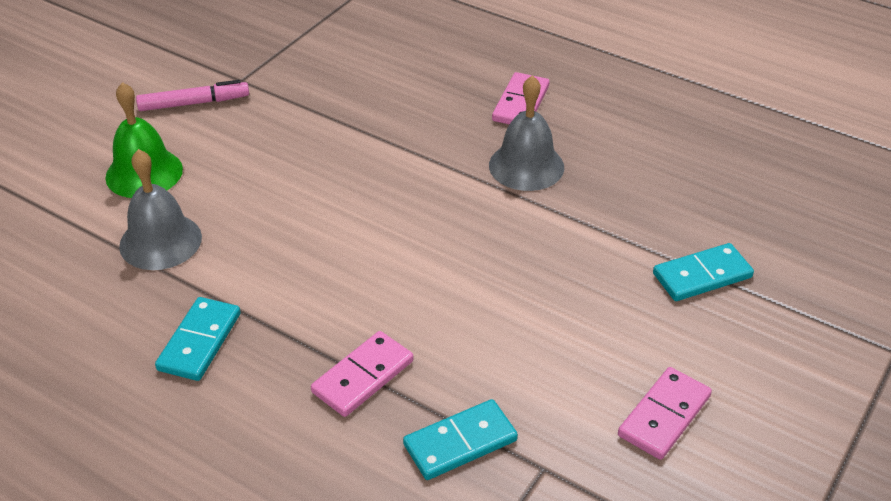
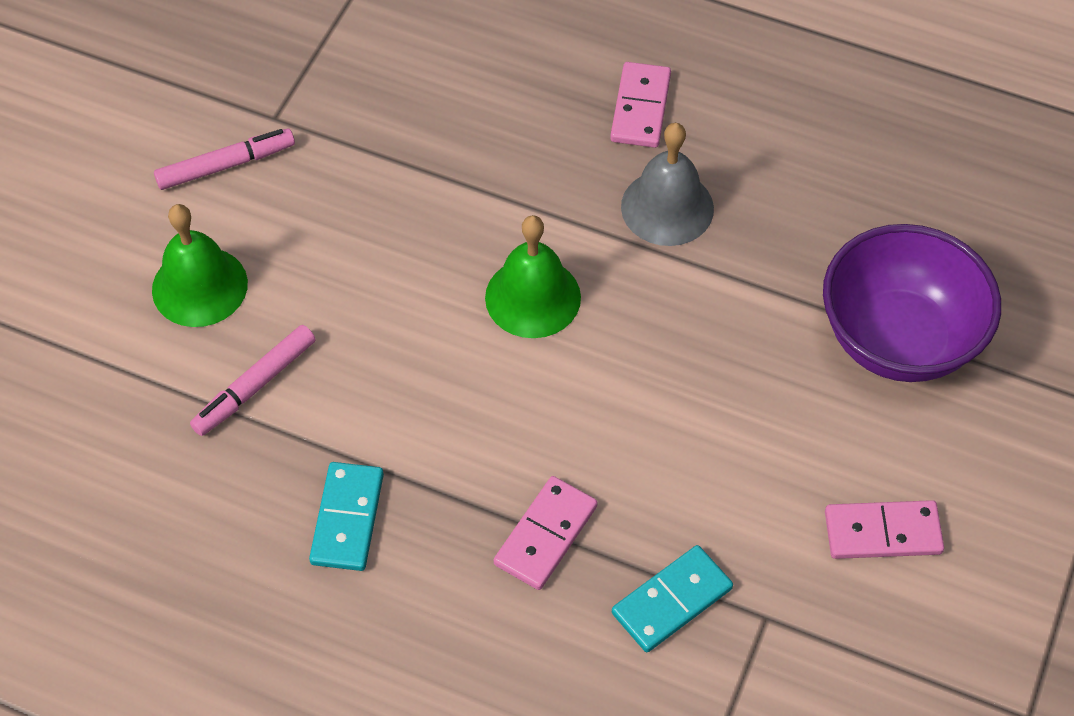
camera: 10 degrees left, 15 degrees up
grey bell [119,149,202,270] -> pink marker [190,325,316,436]
pink domino [618,367,712,460] -> pink domino turned 60 degrees clockwise [825,500,944,559]
turquoise domino [653,243,754,301] -> purple bowl [823,224,1001,382]
none -> green bell [485,215,581,338]

